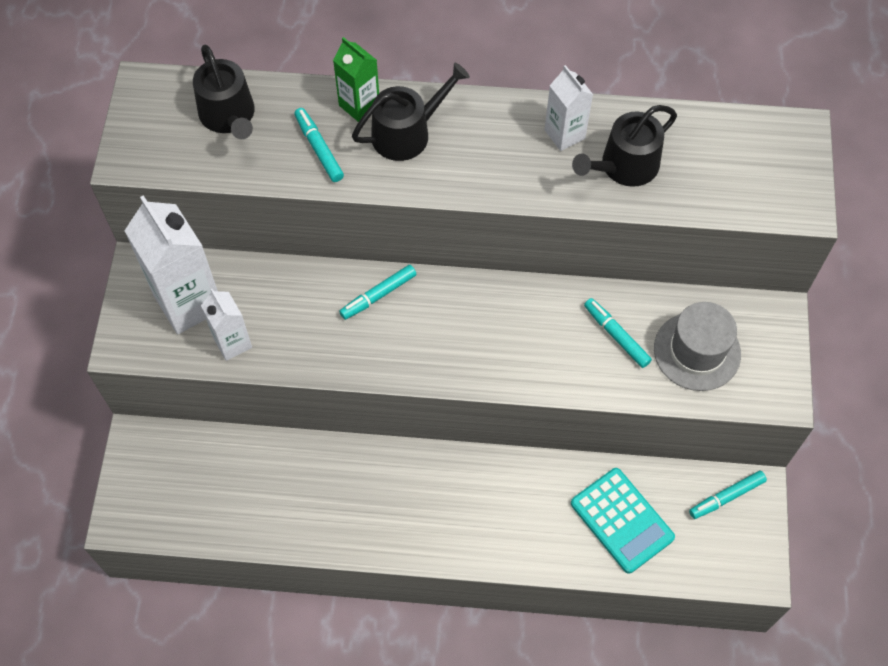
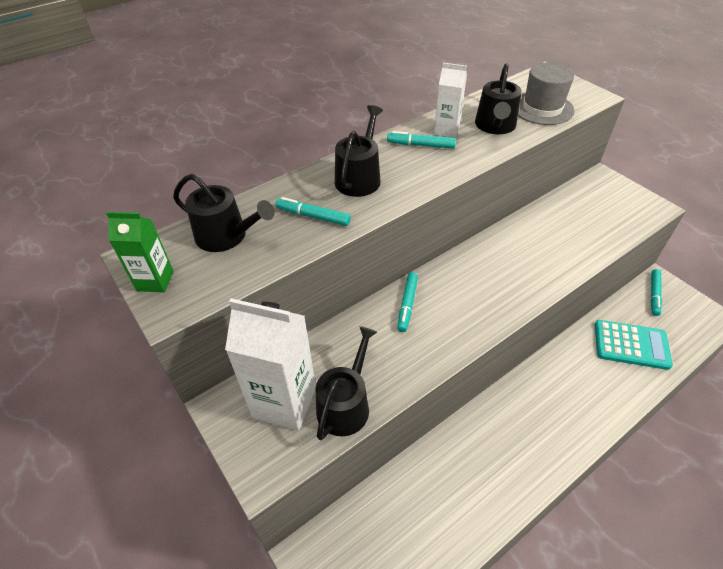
camera: 40 degrees left, 15 degrees down
white carton [201,289,252,361] -> black watering can [316,326,377,440]
green carton [333,37,379,122] -> green carton moved to [106,212,174,292]
turquoise marker [584,298,652,368] -> turquoise marker moved to [387,131,456,149]
grey hat [654,302,741,391] -> grey hat moved to [518,62,575,125]

